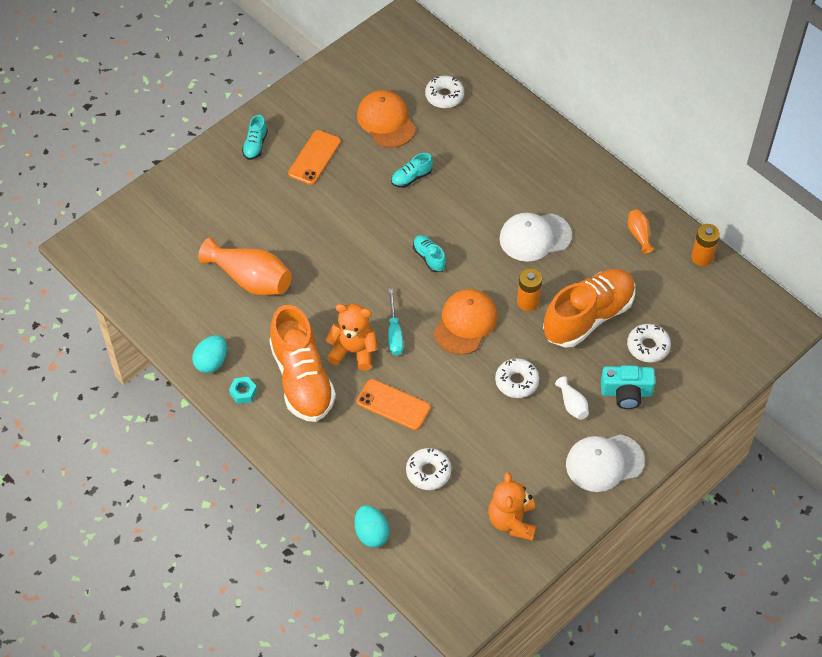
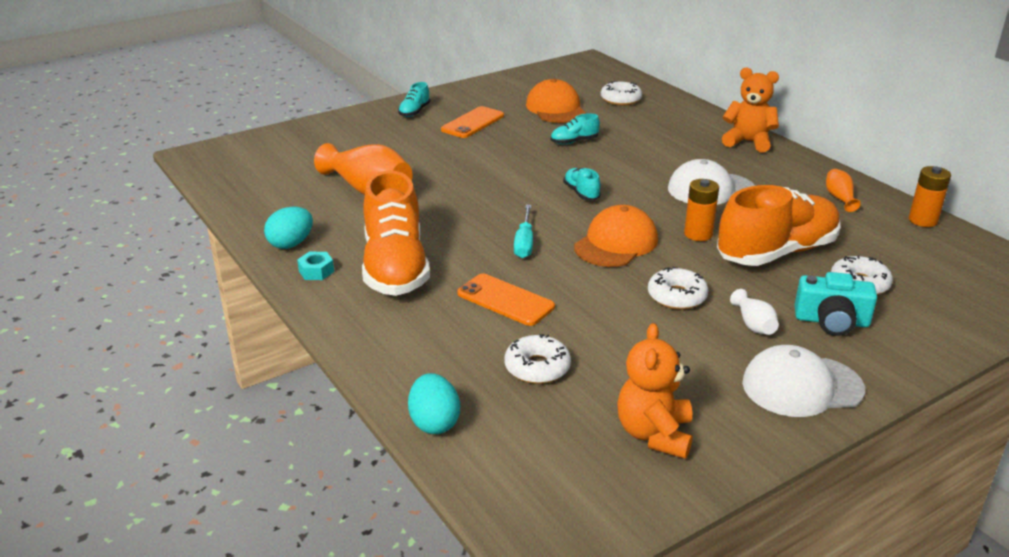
camera: 10 degrees right, 25 degrees down
orange teddy bear [325,304,378,371] -> orange teddy bear moved to [722,68,779,153]

